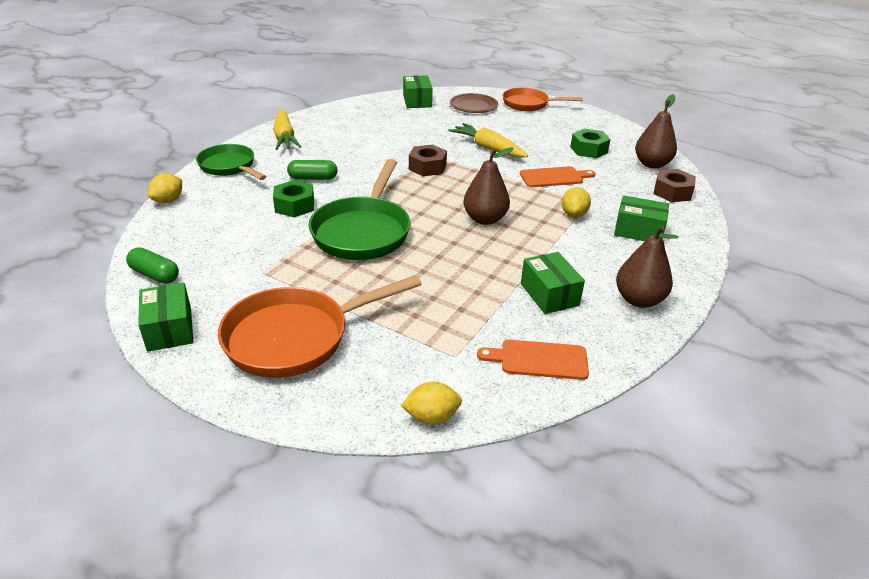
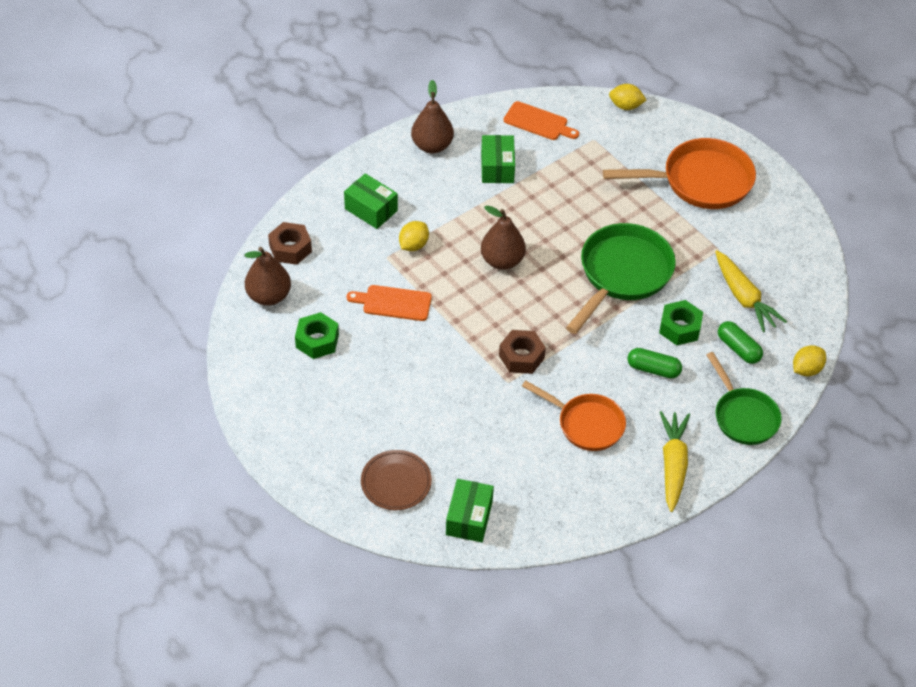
camera: 160 degrees left, 15 degrees up
green capsule [126,247,179,284] -> green capsule moved to [718,321,763,364]
green box [138,283,193,352] -> none
yellow carrot [448,123,528,158] -> yellow carrot moved to [715,250,787,332]
orange pan [503,88,583,111] -> orange pan moved to [522,381,626,451]

